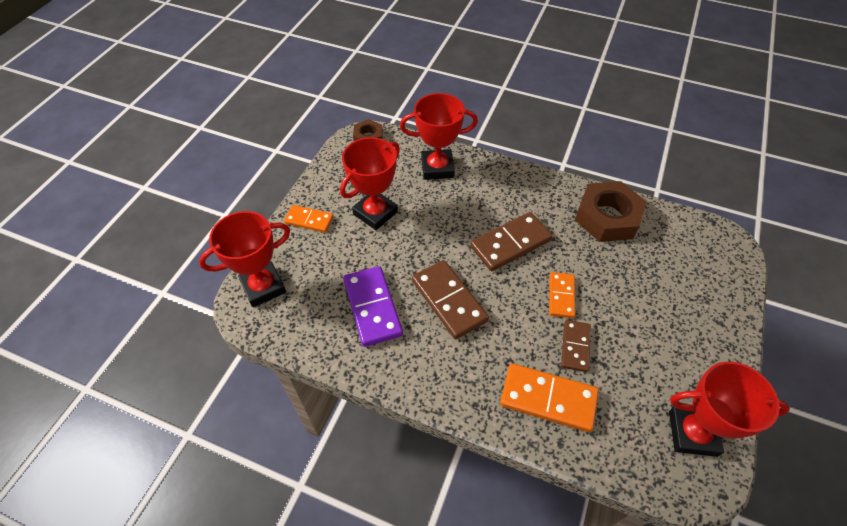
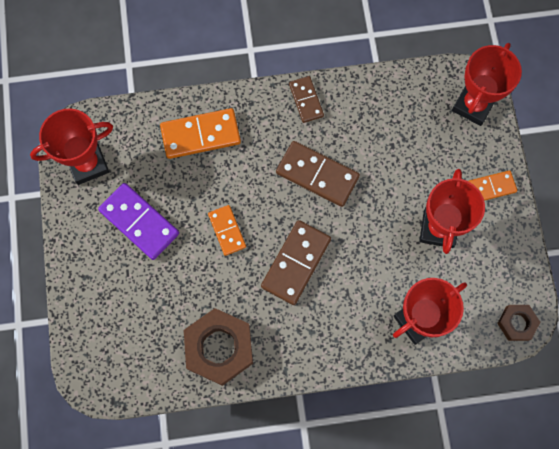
camera: 150 degrees right, 20 degrees up
purple domino [343,266,403,347] -> purple domino moved to [98,183,179,260]
brown domino [561,320,591,372] -> brown domino moved to [289,76,324,123]

